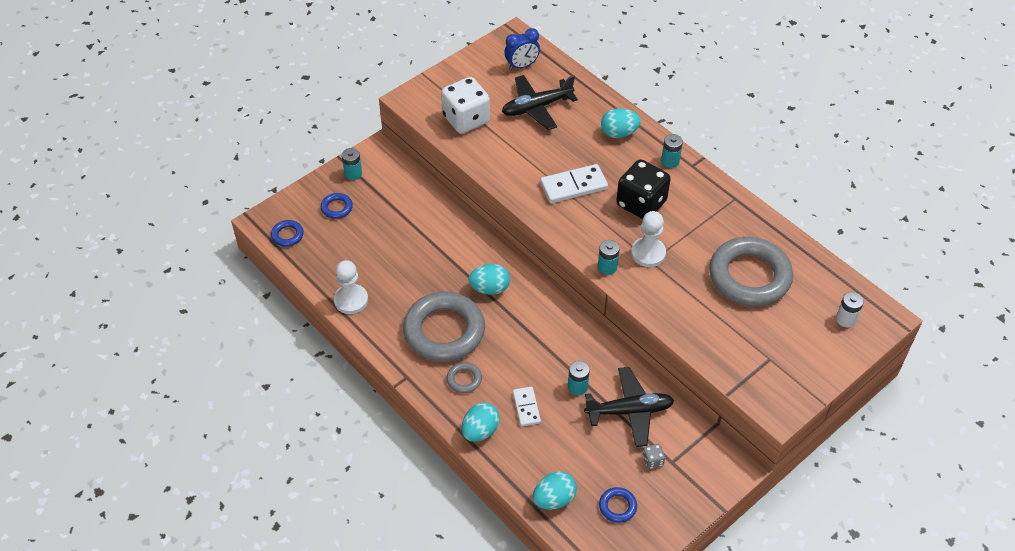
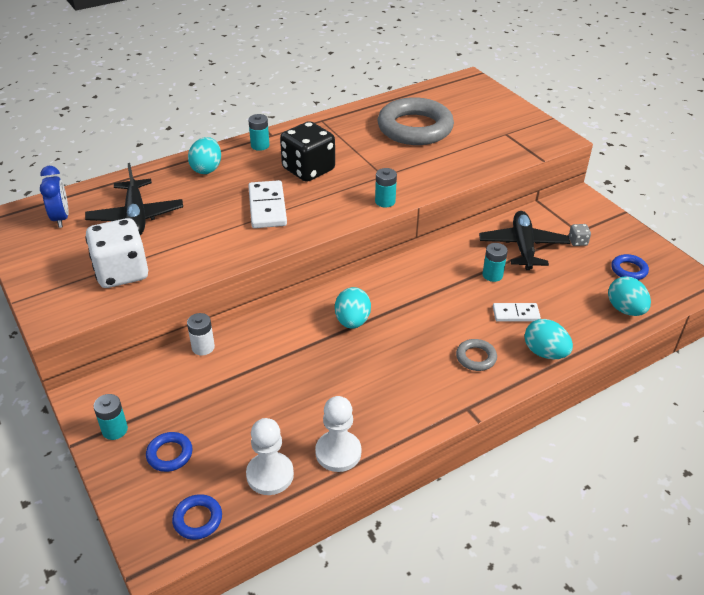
camera: 80 degrees left, 10 degrees down
grey ring [403,291,485,362] -> none
white pawn [631,211,666,267] -> white pawn moved to [246,418,294,495]
white battery [836,292,864,327] -> white battery moved to [187,313,215,356]

